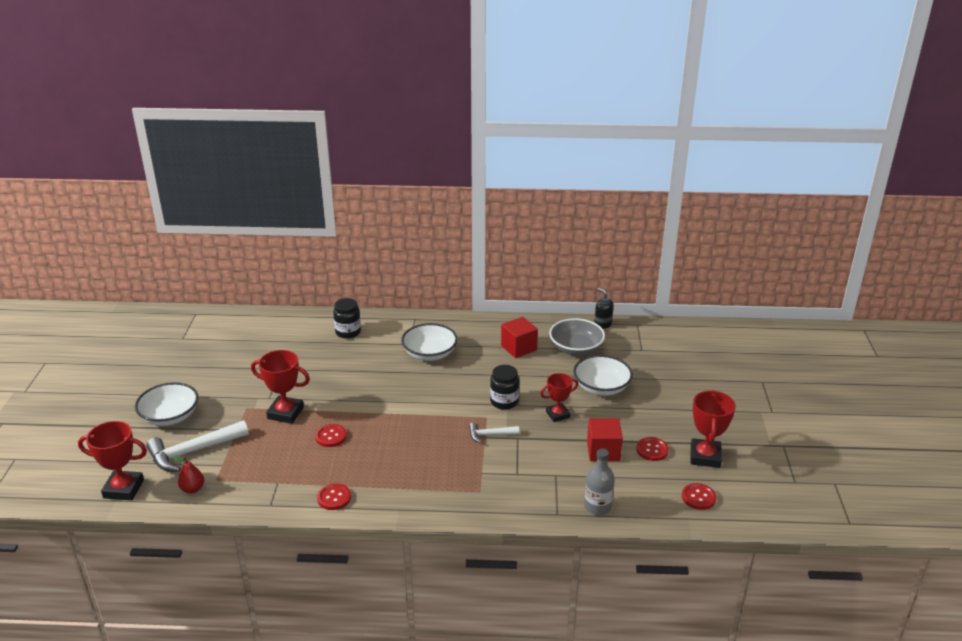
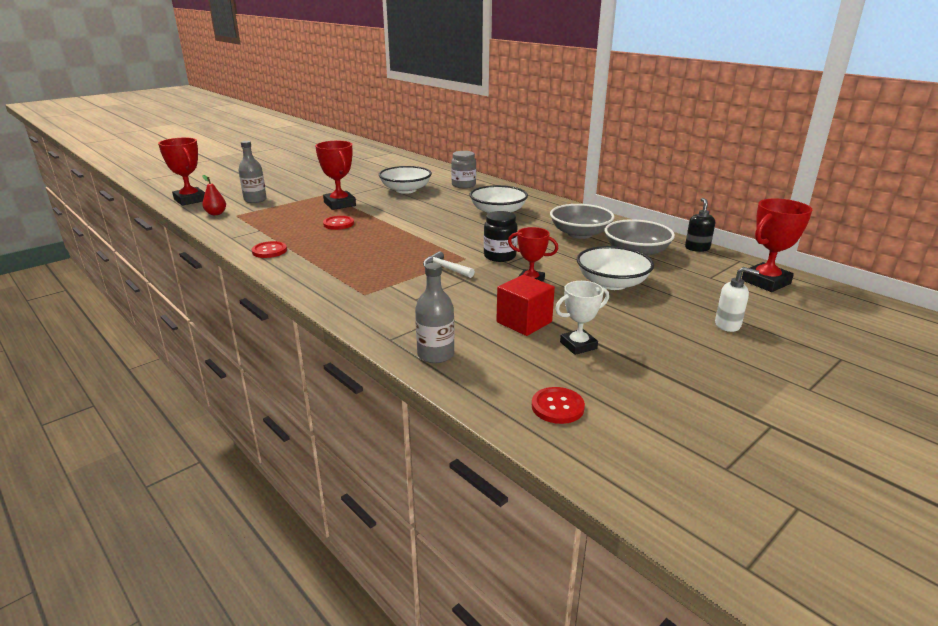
camera: 45 degrees right, 5 degrees down
white bowl [135,382,198,426] -> white bowl moved to [379,166,432,194]
white hammer [146,420,249,472] -> grey bottle [238,141,267,203]
black jar [333,298,361,339] -> grey jar [451,151,476,188]
red cube [501,317,538,358] -> grey bowl [550,204,615,239]
red button [636,437,669,461] -> white trophy [555,281,609,355]
red trophy [691,390,736,468] -> red trophy moved to [742,199,812,292]
none -> white soap dispenser [715,267,759,332]

